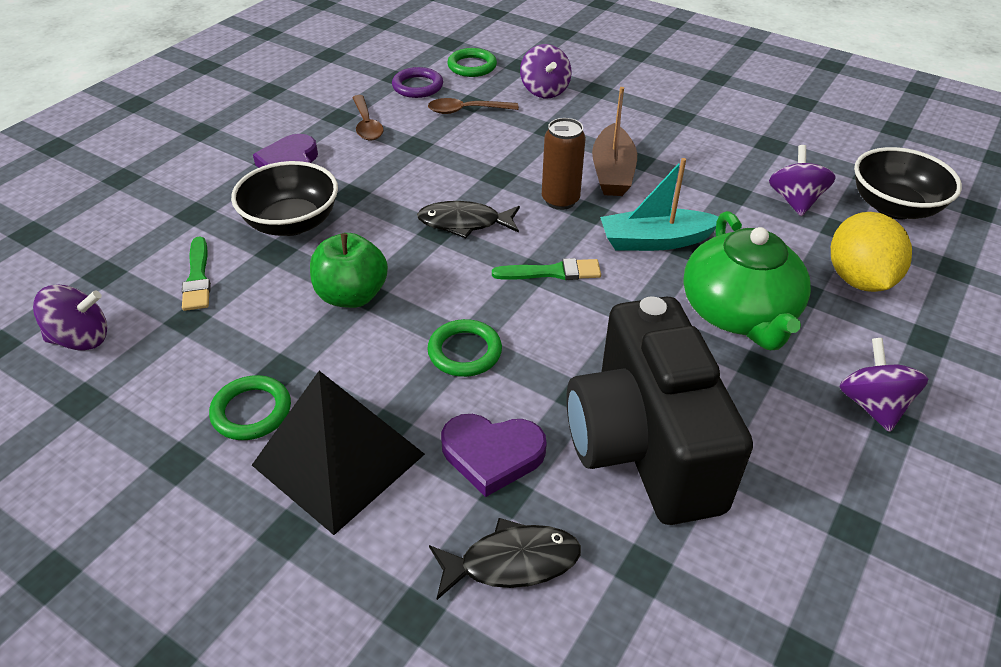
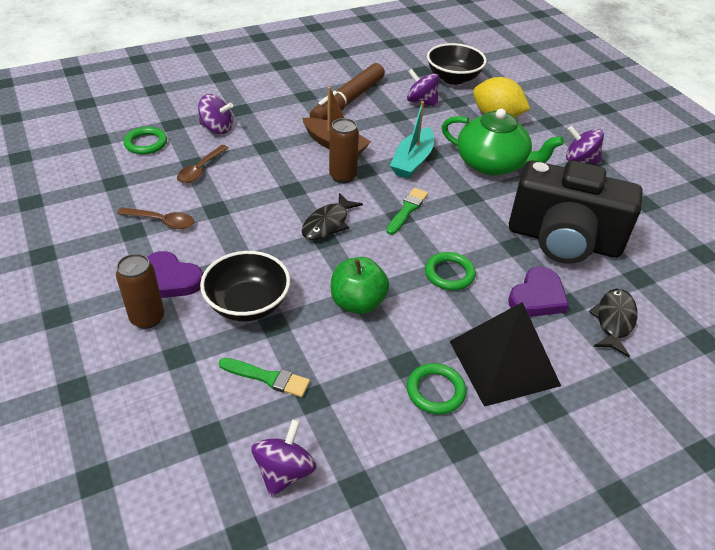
camera: 60 degrees left, 0 degrees up
purple ring [392,67,443,98] -> none
none -> brown can [116,254,164,329]
none -> brown marker [310,63,385,120]

